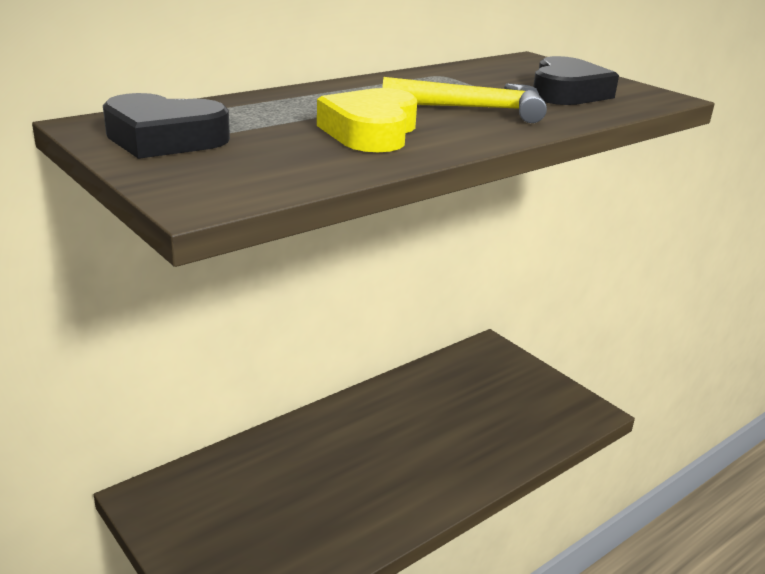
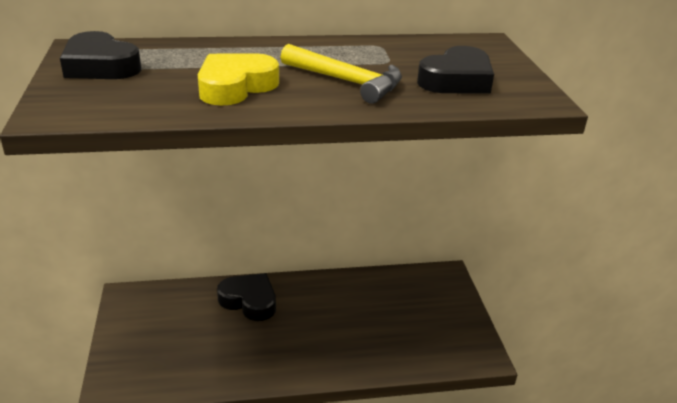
camera: 30 degrees right, 5 degrees up
none -> black heart [217,273,276,321]

